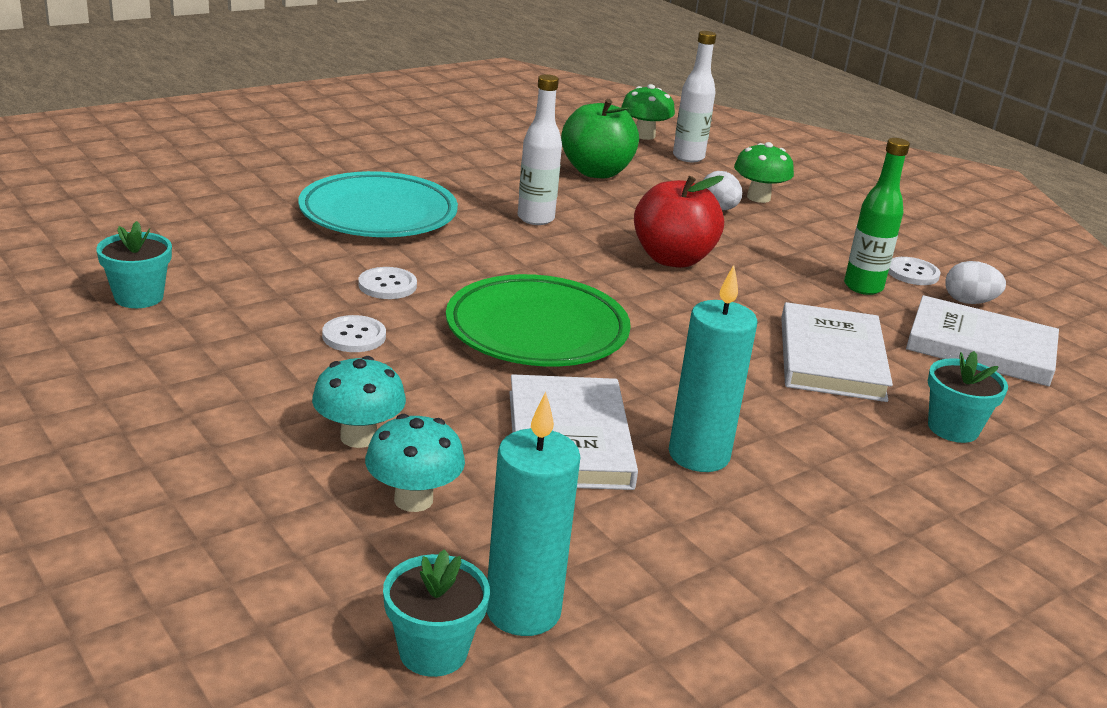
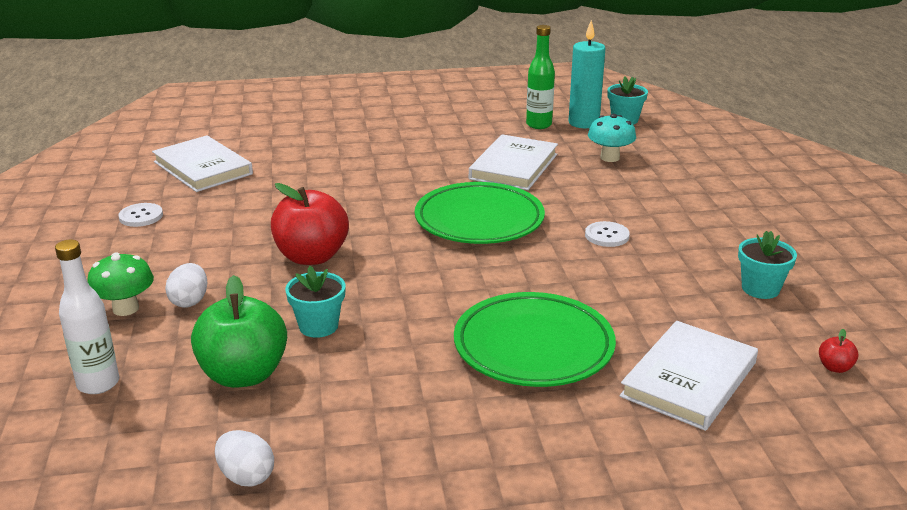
camera: 150 degrees left, 0 degrees up
turquoise plate [298,171,458,237] -> green plate [454,292,616,387]
turquoise mushroom [312,356,406,448] -> none
white button [359,267,417,299] -> none
white bottle [518,74,562,225] -> none
green mushroom [621,84,675,140] -> none
turquoise candle [669,265,758,472] -> none
white book [781,302,893,402] -> white book moved to [620,321,758,431]
green bottle [844,138,910,295] -> green bottle moved to [526,25,555,129]
turquoise flower pot [928,351,1008,443] -> turquoise flower pot moved to [285,266,346,338]
white egg [945,261,1006,304] -> white egg moved to [215,430,274,487]
none -> red apple [819,329,859,373]

